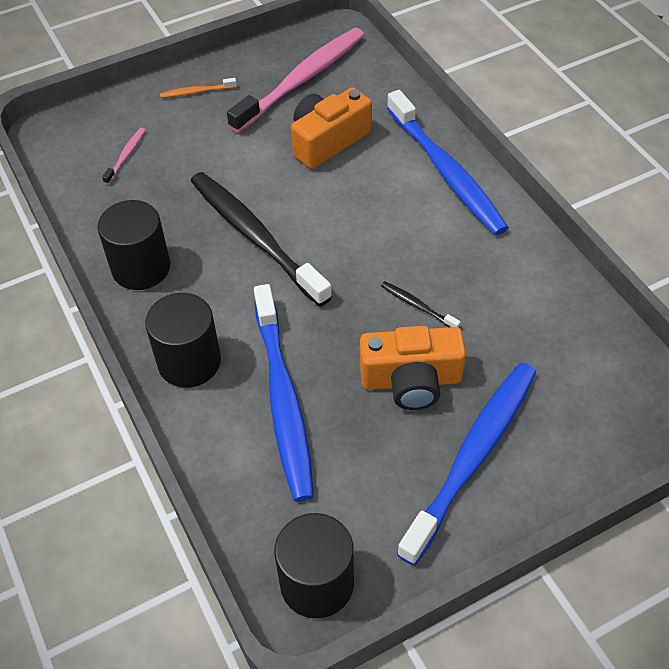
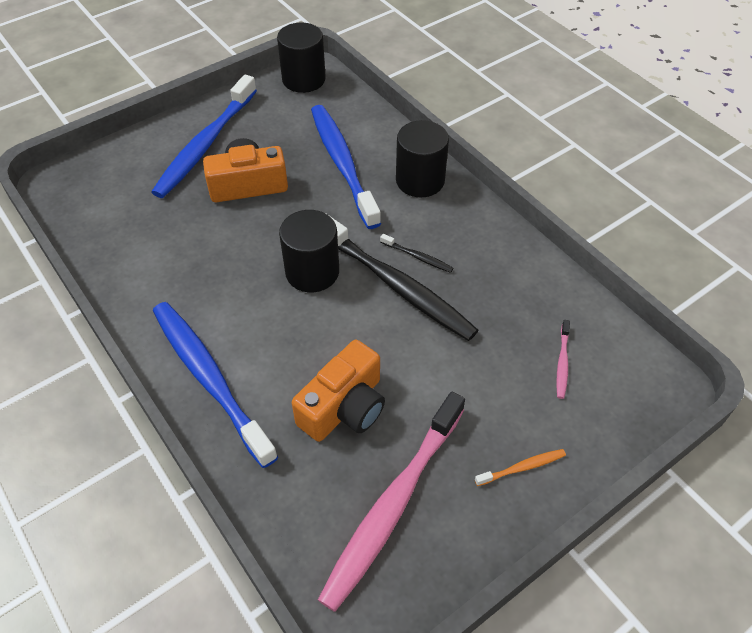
camera: 170 degrees right, 0 degrees up
black cylinder [98,200,170,290] -> black cylinder moved to [279,210,339,292]
black toothbrush [381,281,461,328] -> black toothbrush moved to [380,234,453,273]

